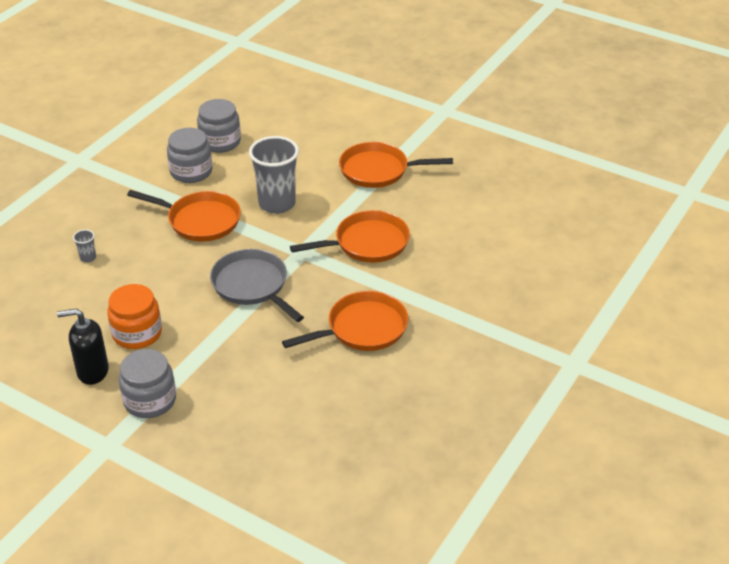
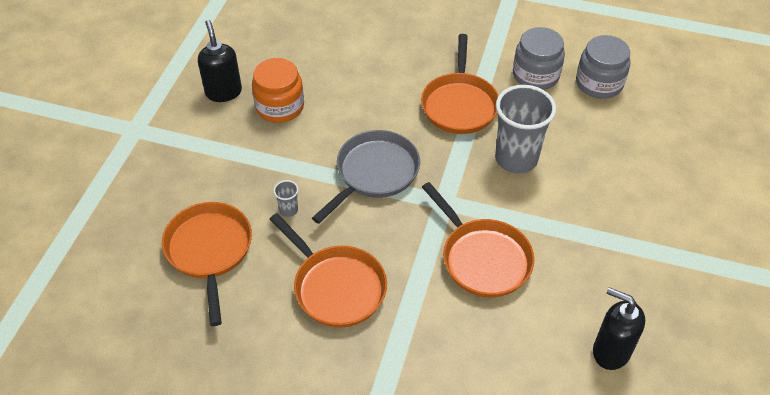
camera: 75 degrees right, 10 degrees up
grey cup [73,229,96,263] -> grey cup moved to [273,180,299,217]
grey jar [119,349,176,418] -> none
orange pan [339,142,453,188] -> orange pan moved to [162,202,252,326]
none -> black soap dispenser [593,287,645,370]

